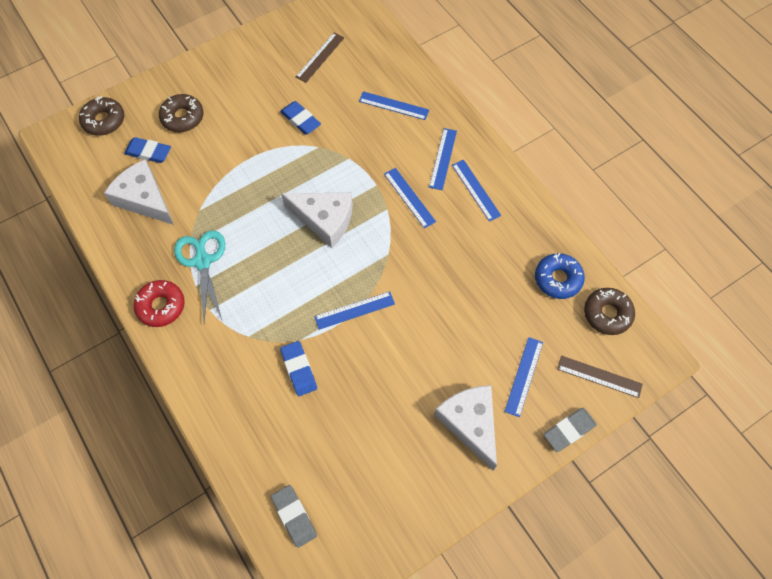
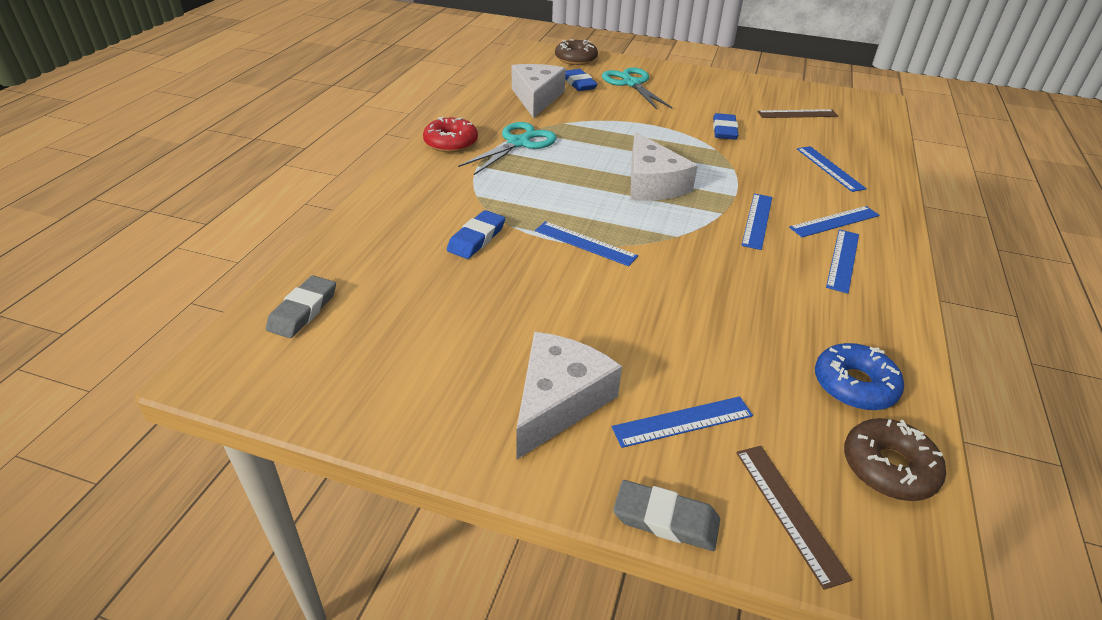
camera: 50 degrees right, 25 degrees down
brown donut [159,94,204,132] -> turquoise scissors [602,67,672,109]

